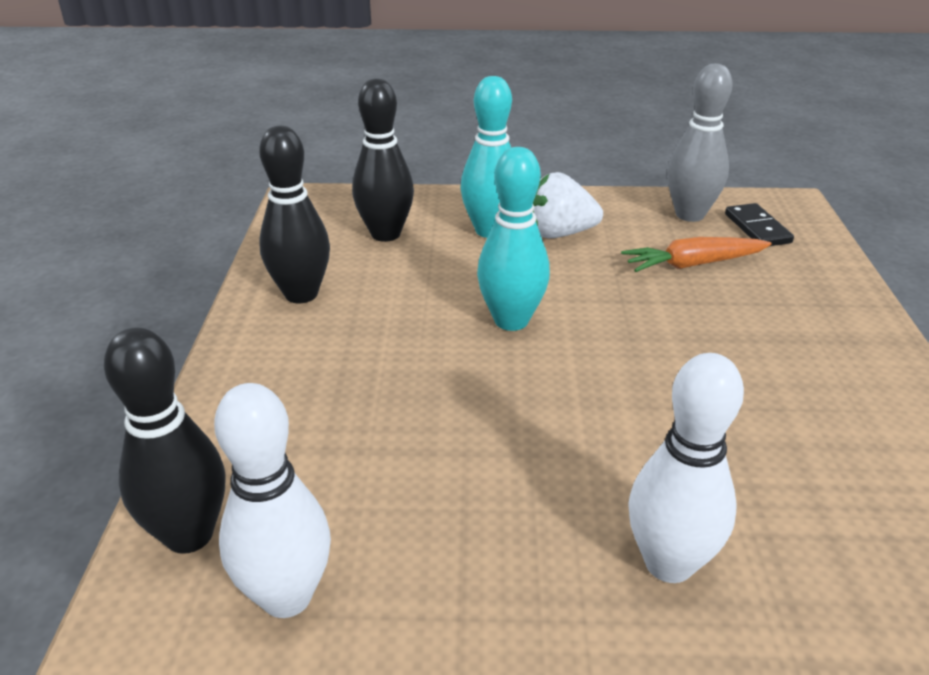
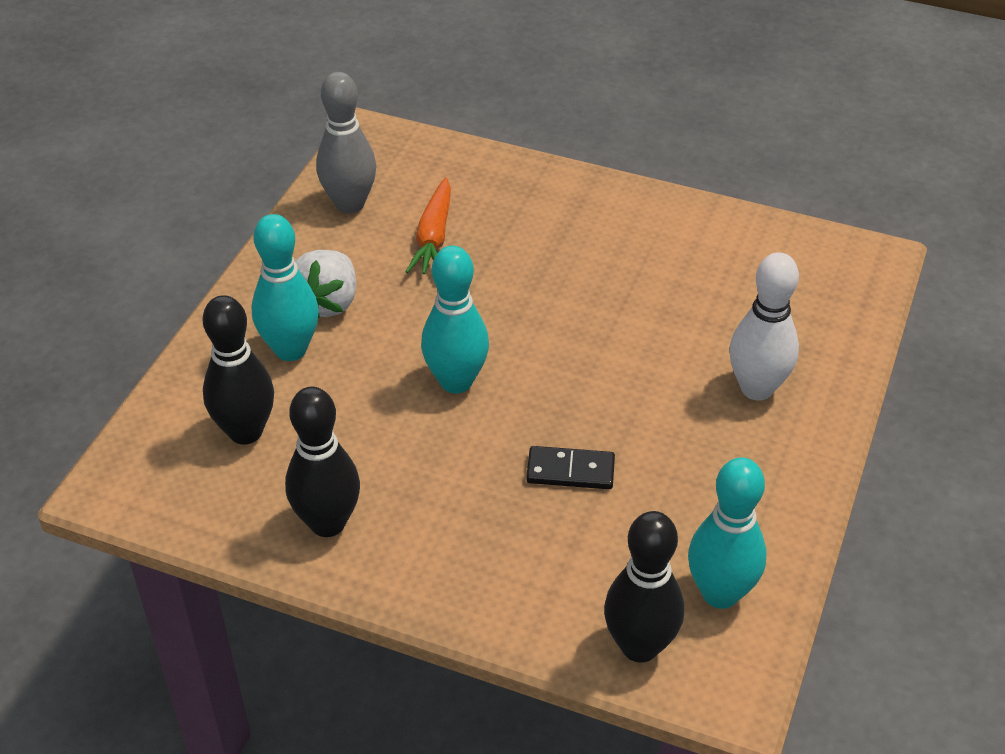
camera: 70 degrees left, 10 degrees up
white bowling pin [214,383,331,618] -> turquoise bowling pin [688,457,767,609]
black domino [725,203,794,246] -> black domino moved to [526,446,615,489]

